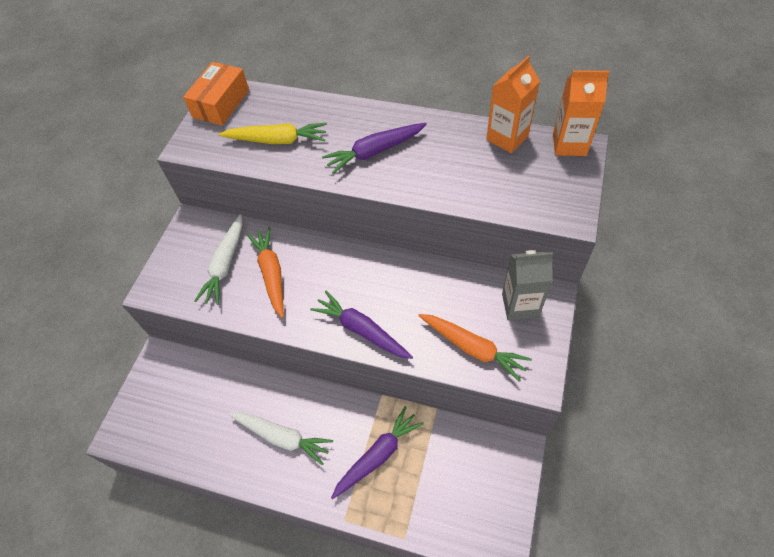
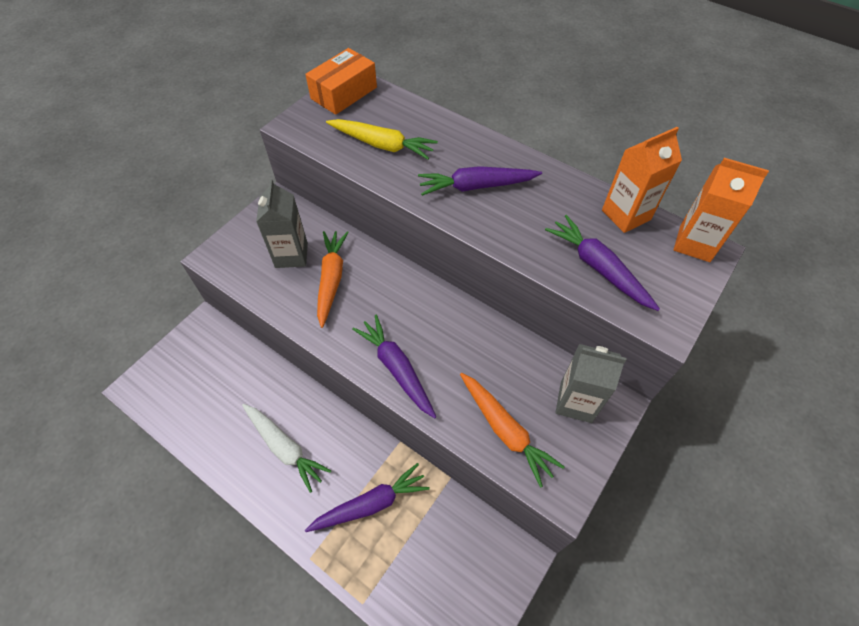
camera: 15 degrees right, 0 degrees up
white carrot [194,214,242,305] -> grey carton [256,179,308,268]
none -> purple carrot [545,215,660,311]

